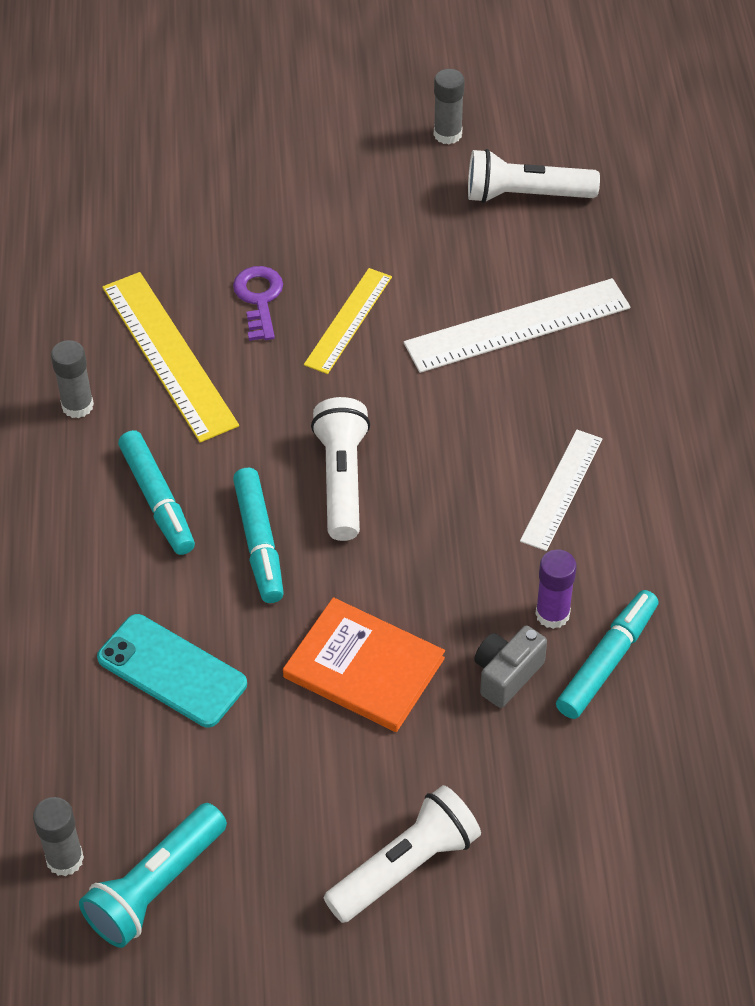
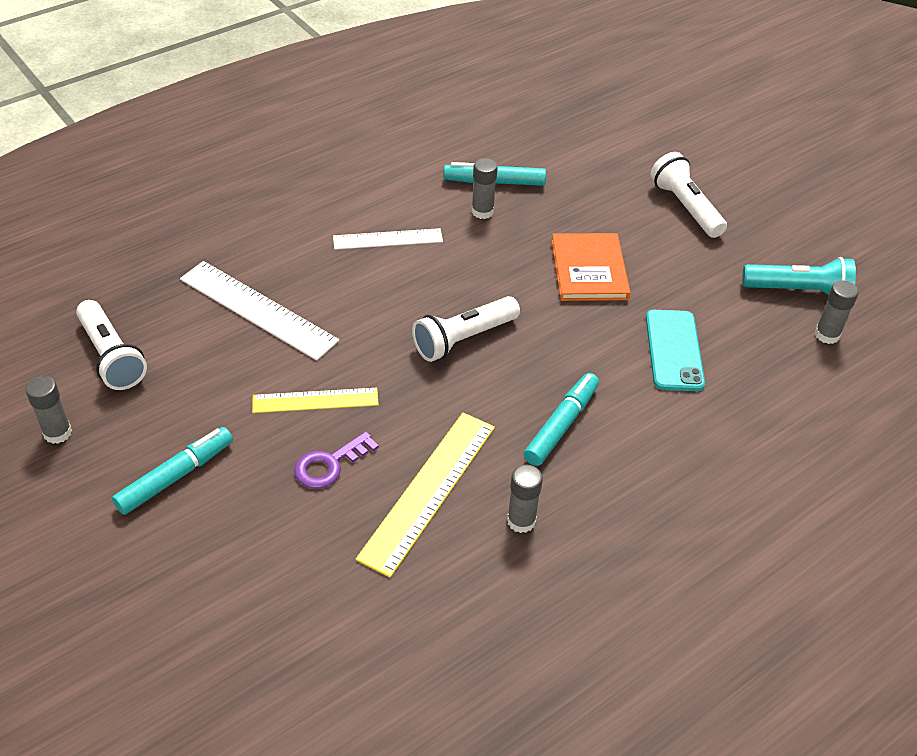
camera: 125 degrees left, 5 degrees down
turquoise marker [233,468,284,603] -> turquoise marker moved to [112,427,233,515]
white flashlight [324,785,481,923] -> white flashlight turned 45 degrees clockwise [650,152,727,238]
grey camera [474,626,547,708] -> none
purple glue stick [535,550,577,629] -> grey glue stick [472,158,498,219]

